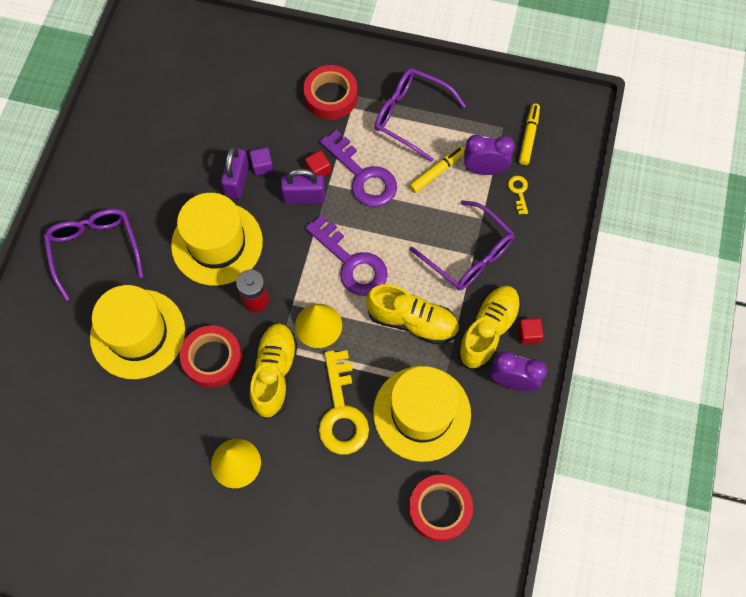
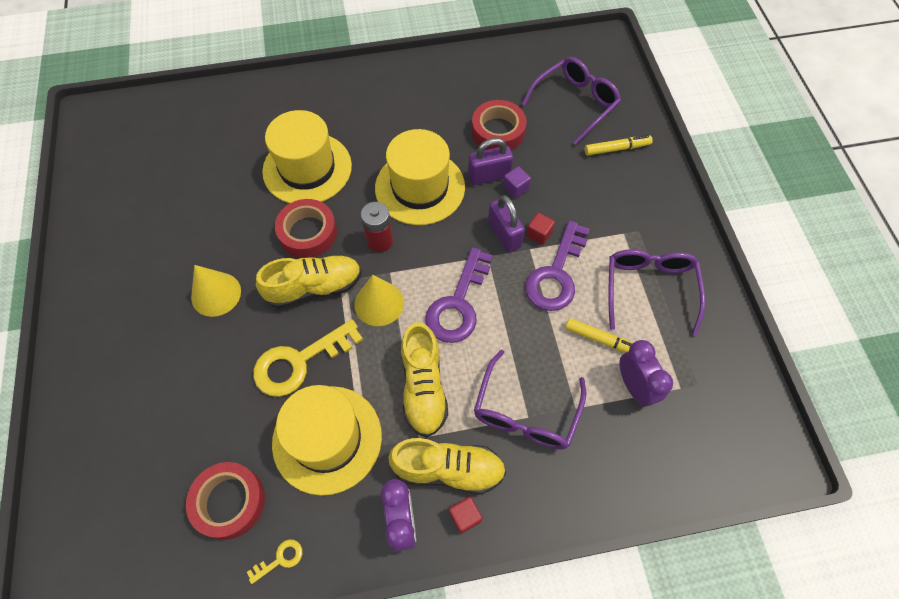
camera: 65 degrees right, 5 degrees down
purple glasses [44,209,143,301] -> purple glasses moved to [522,57,621,145]
red tape [303,65,358,120] -> red tape moved to [472,100,526,150]
yellow key [508,176,528,214] -> yellow key moved to [247,539,302,584]
yellow marker [519,103,540,165] -> yellow marker moved to [585,135,653,156]

